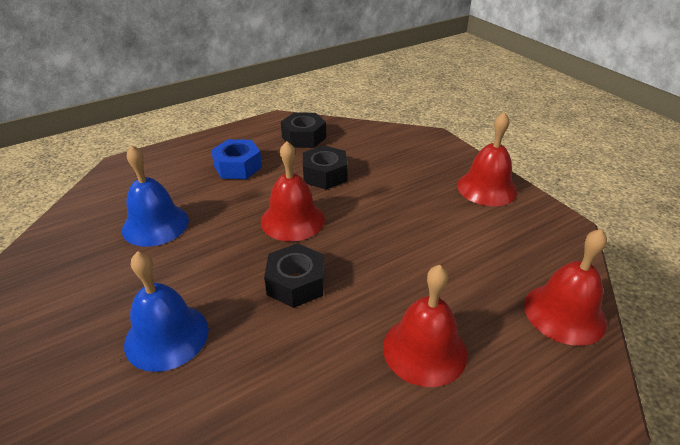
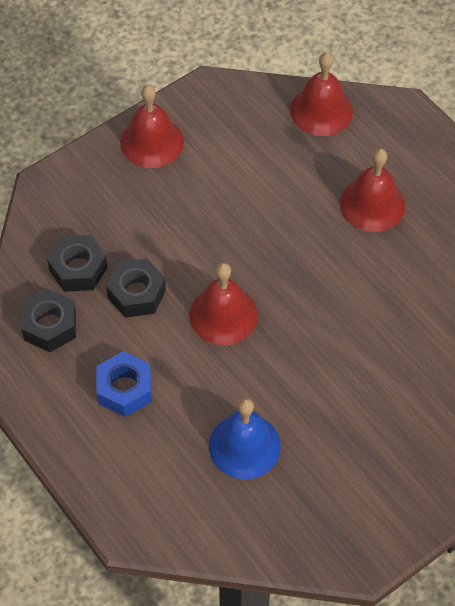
camera: 95 degrees left, 20 degrees up
blue bell [124,251,209,372] -> none
black nut [264,243,325,308] -> black nut moved to [47,235,108,292]

